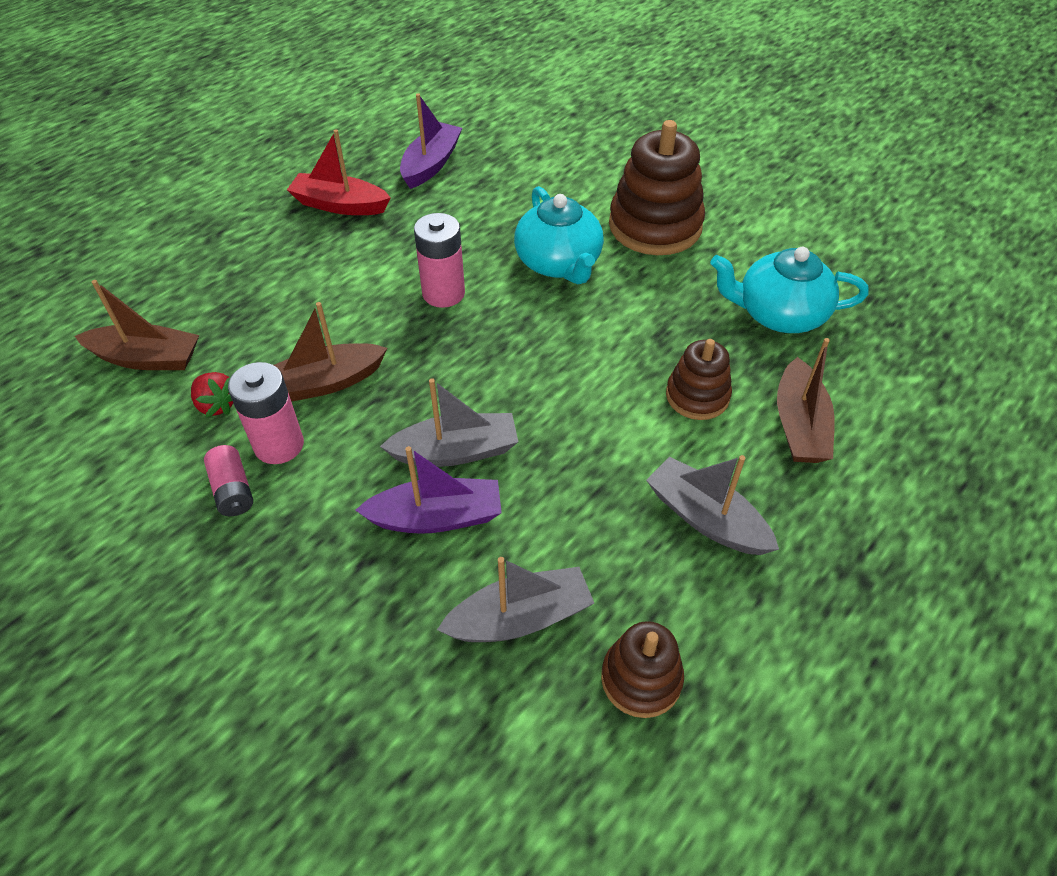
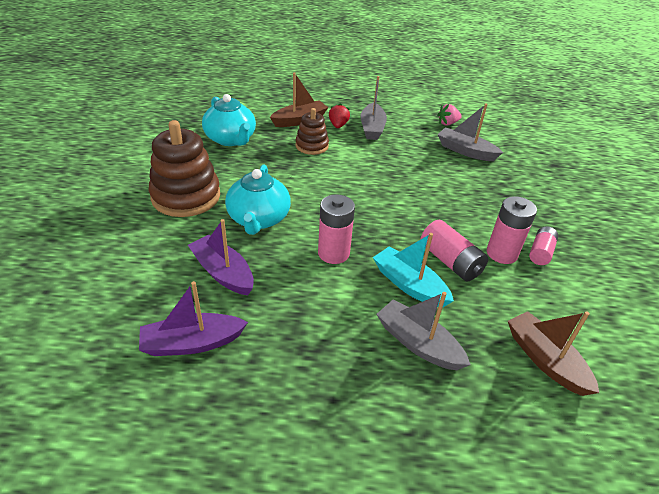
camera: 130 degrees left, 10 degrees down
red strawberry [191,372,233,417] -> red strawberry moved to [329,103,350,128]
brown boat [274,302,387,402] -> pink battery [420,220,488,281]
red boat [287,129,391,215] -> none
purple boat [355,446,502,534] -> purple boat moved to [188,219,254,295]
grey boat [380,378,518,467] -> grey boat moved to [376,292,470,370]
turquoise teapot [514,186,604,284] -> turquoise teapot turned 150 degrees clockwise [225,164,291,235]
brown stacking toy [601,621,684,718] -> pink strawberry [437,104,462,126]
none -> turquoise boat [373,233,454,308]

